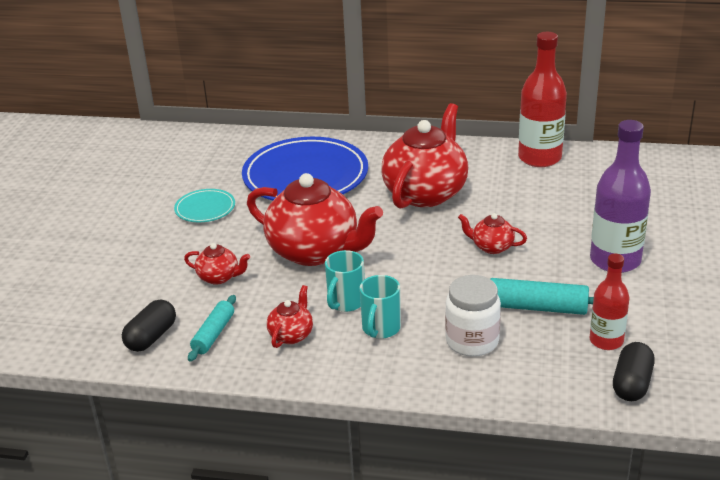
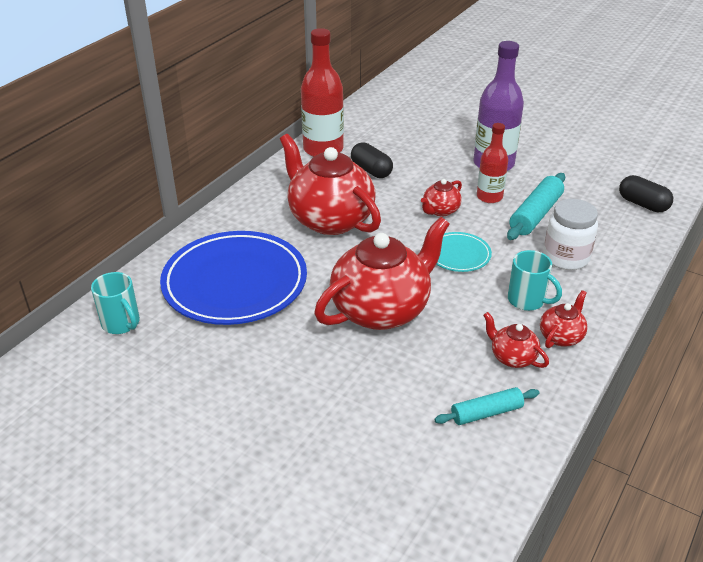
camera: 70 degrees left, 5 degrees up
black capsule [122,299,176,352] -> black capsule moved to [351,142,393,178]
turquoise plate [174,189,235,222] -> turquoise plate moved to [436,232,492,272]
red teapot [184,243,250,285] -> red teapot moved to [540,290,588,348]
turquoise rolling pin [188,295,236,362] -> turquoise rolling pin turned 60 degrees counterclockwise [434,387,539,425]
turquoise mug [325,250,365,312] -> turquoise mug moved to [91,272,140,334]
red bottle [590,254,629,350] -> red bottle moved to [477,123,508,203]

